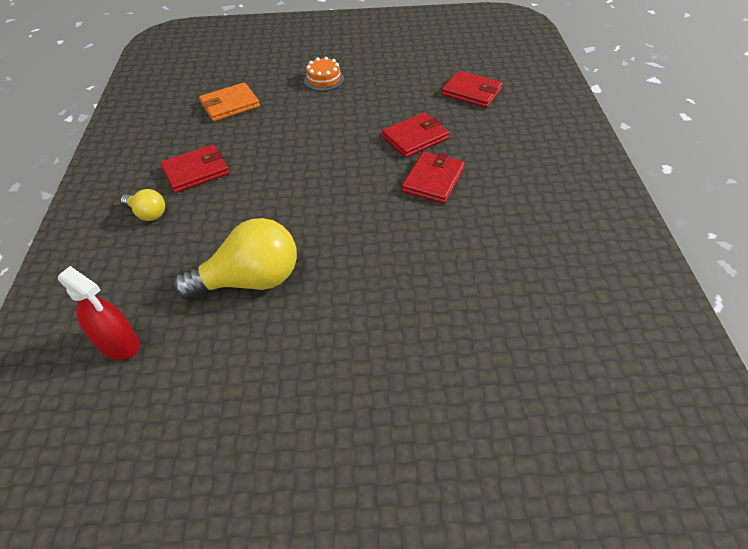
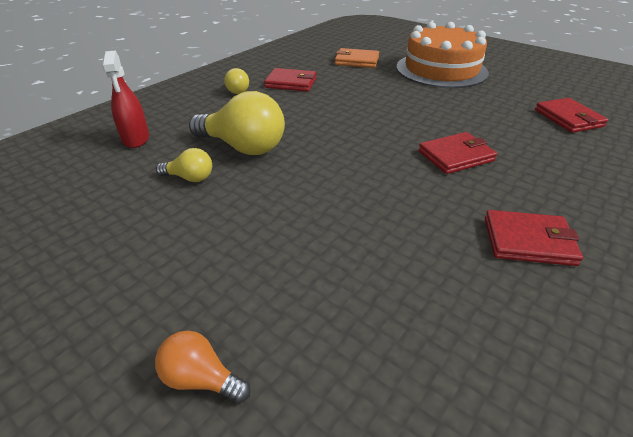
camera: 40 degrees right, 10 degrees down
orange cake [304,57,344,91] -> orange cake [396,22,489,88], size x2.49
red wallet [382,113,449,158] -> red wallet moved to [485,210,583,266]
none -> orange light bulb [155,331,251,403]
none -> yellow light bulb [156,148,212,182]

